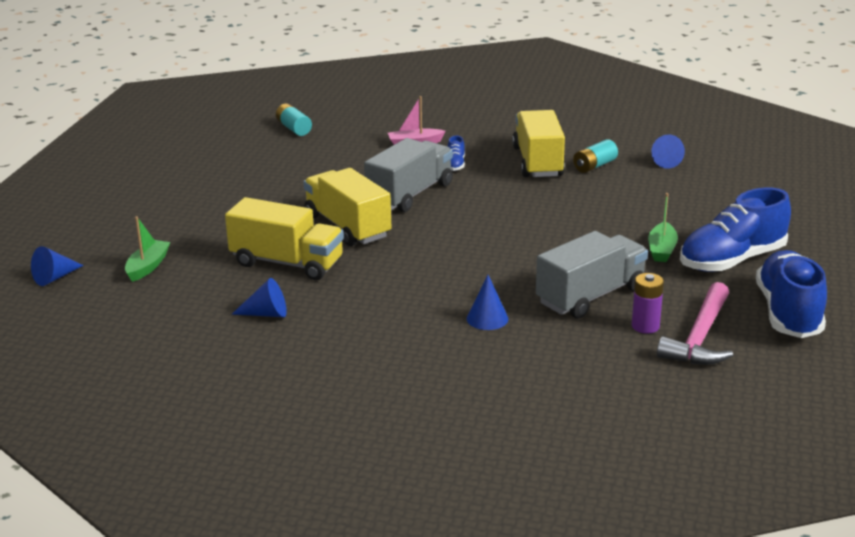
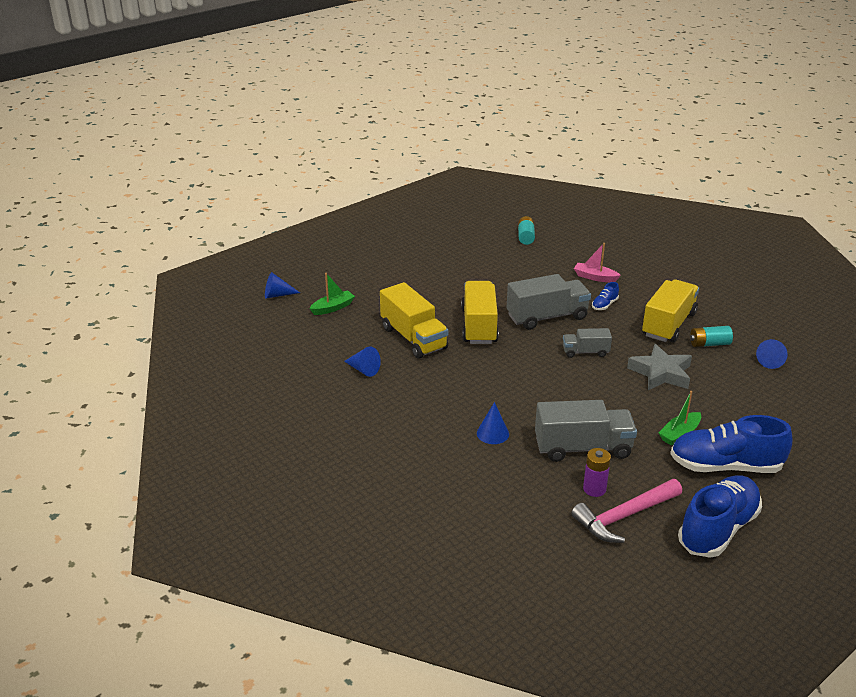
camera: 35 degrees right, 5 degrees up
none -> grey truck [563,328,612,358]
none -> grey star [627,344,692,390]

